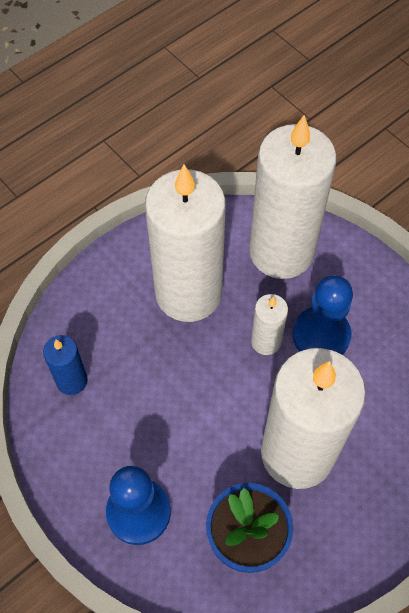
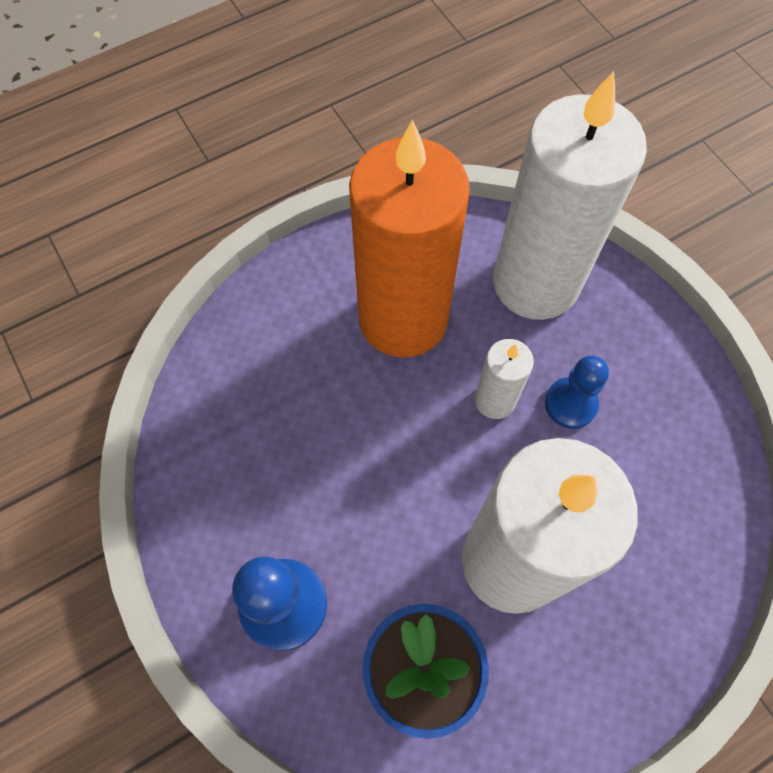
camera: 10 degrees right, 5 degrees up
blue candle [43,335,88,395] -> none
white candle [145,164,226,322] -> orange candle [349,119,470,358]
blue pawn [292,275,353,355] -> blue pawn [545,355,609,429], size x0.67

